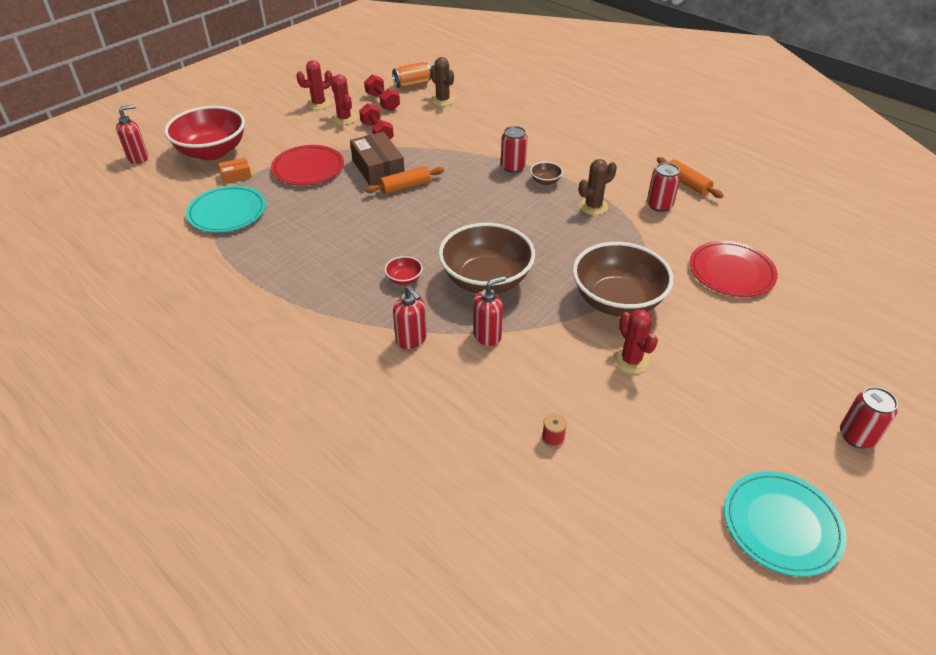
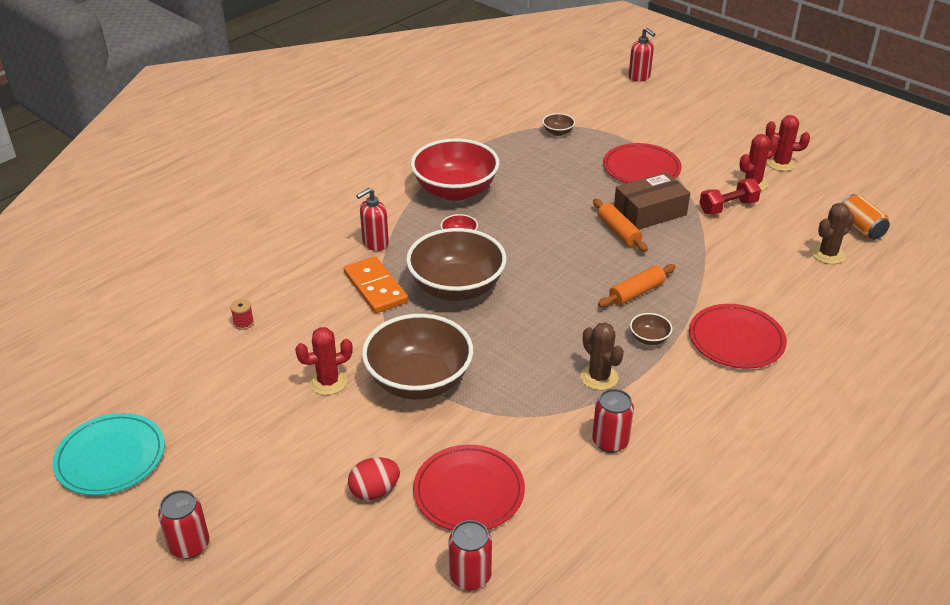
camera: 90 degrees right, 5 degrees down
red bowl [164,106,245,160] -> red bowl moved to [411,139,500,201]
turquoise plate [186,185,266,233] -> brown bowl [542,113,575,136]
orange box [218,157,252,183] -> none
red cactus [296,60,332,110] -> red cactus turned 45 degrees counterclockwise [766,115,810,171]
red dumbbell [364,75,400,111] -> none
red soap dispenser [473,276,506,346] -> orange domino [344,256,408,313]
red can [501,126,528,173] -> red can moved to [449,520,492,590]
orange rolling pin [657,157,724,198] -> orange rolling pin moved to [598,264,676,307]
none -> red egg [348,457,400,500]
none -> red plate [689,304,787,369]

